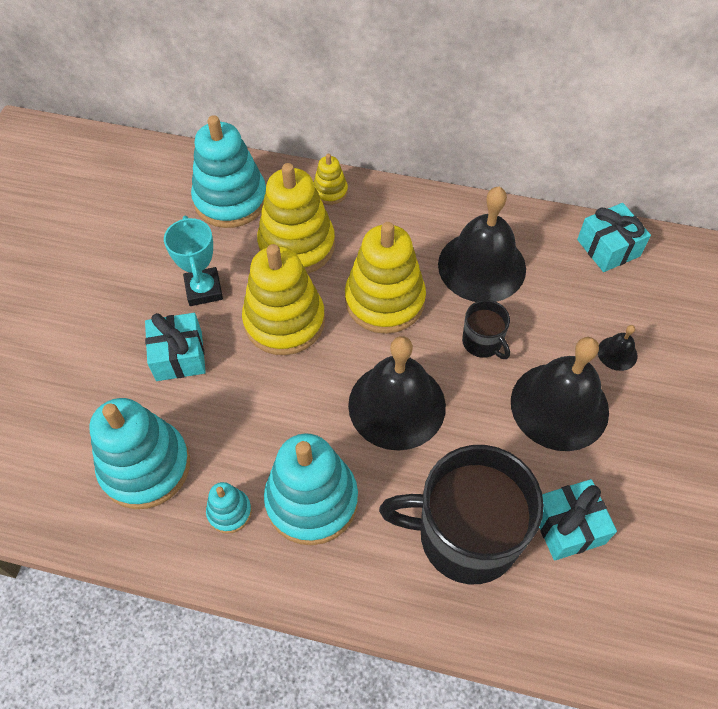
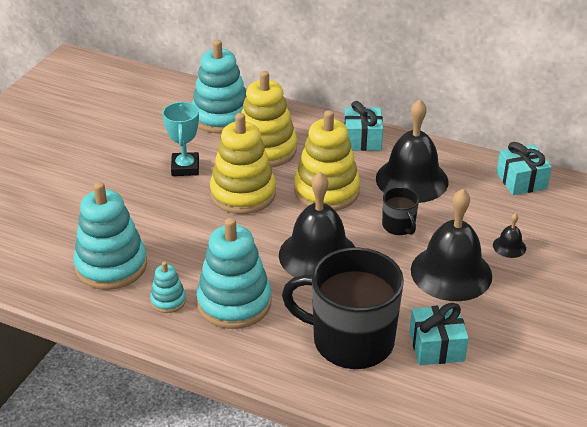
camera: 10 degrees right, 20 degrees down
turquoise gift [145,313,206,381] -> turquoise gift moved to [344,101,383,151]
yellow stacking toy [314,154,348,205] -> none

